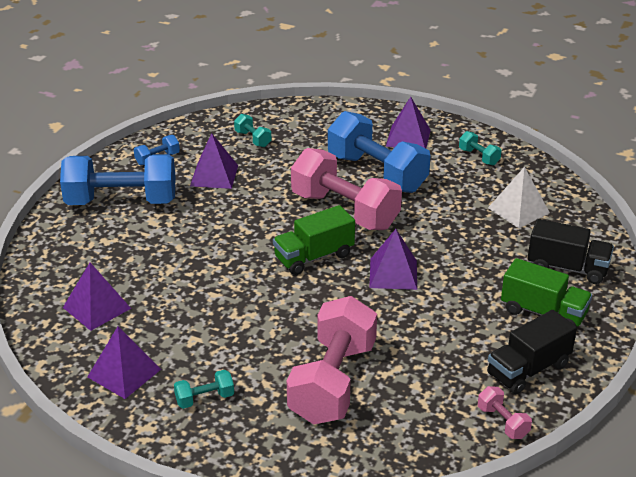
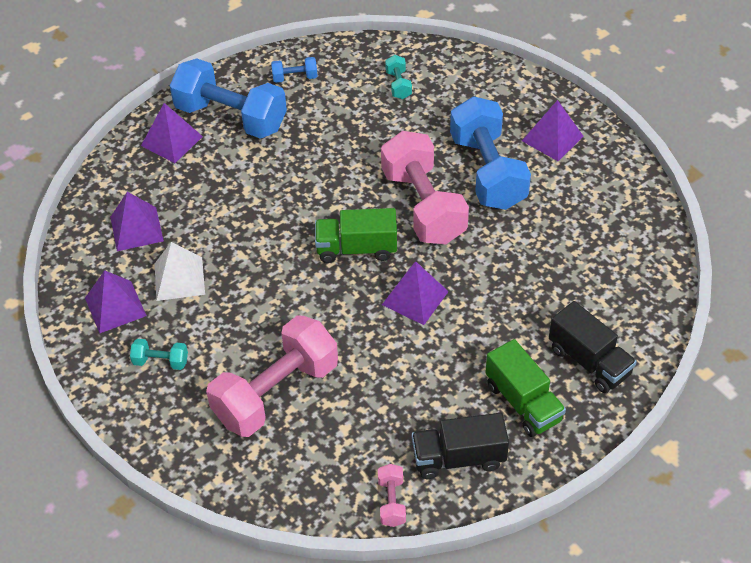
camera: 30 degrees right, 15 degrees up
purple pyramid [190,133,238,189] -> purple pyramid moved to [141,103,203,163]
turquoise dumbbell [459,131,502,165] -> none
white pyramid [488,167,550,228] -> white pyramid moved to [155,242,205,301]

